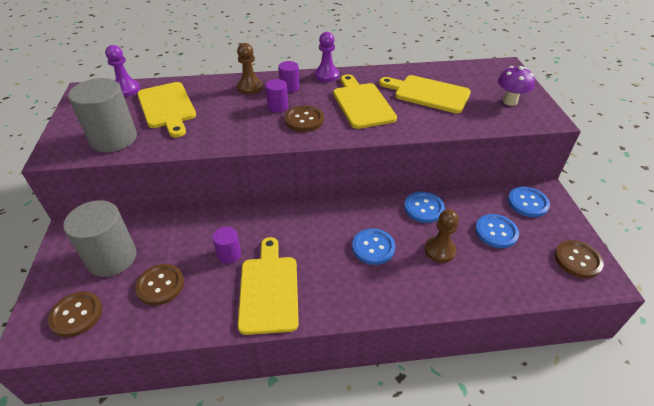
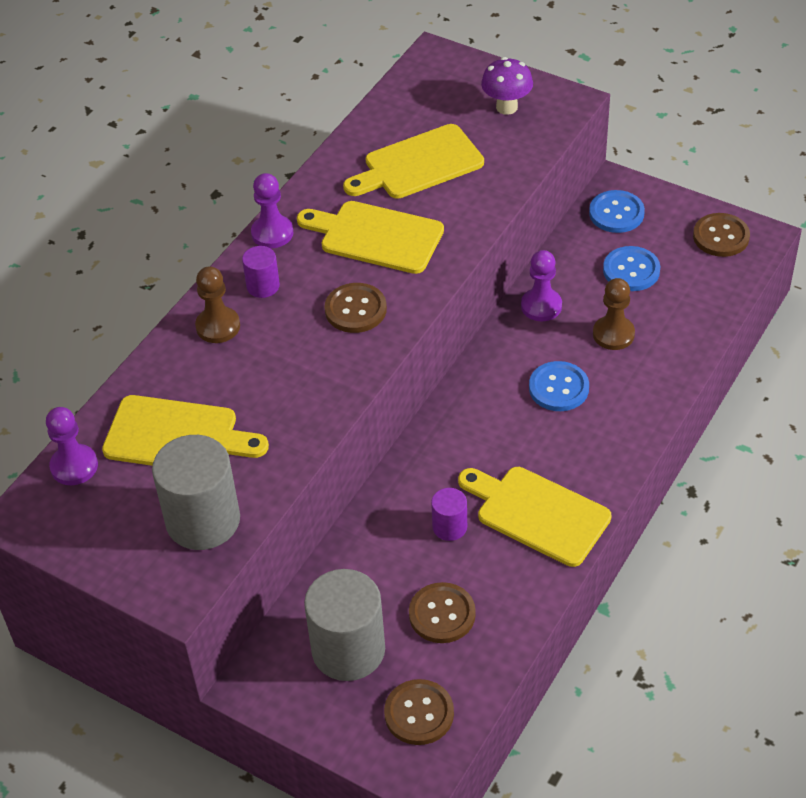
camera: 50 degrees left, 5 degrees up
purple cylinder [265,79,288,113] -> none
blue button [404,192,445,223] -> purple pawn [521,250,562,321]

